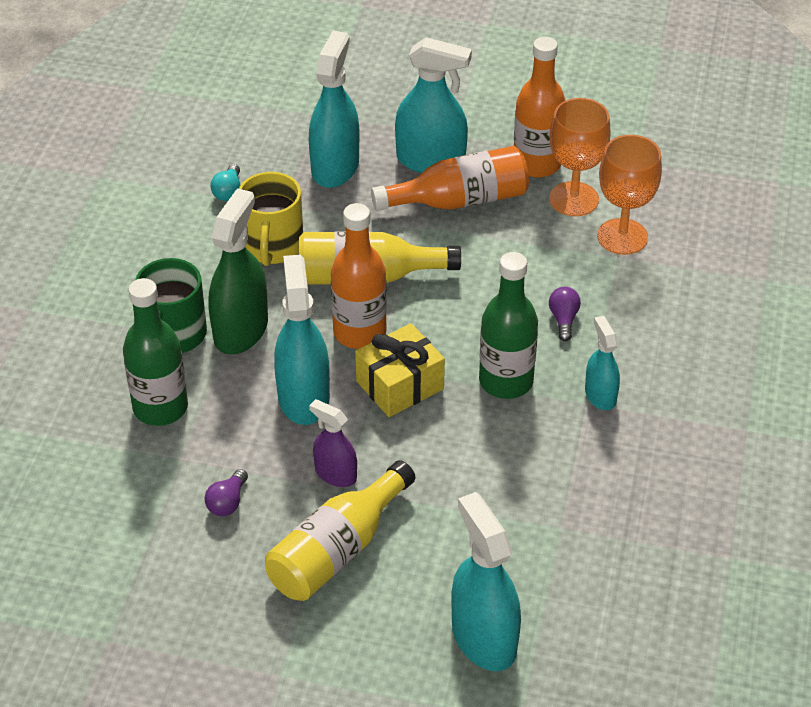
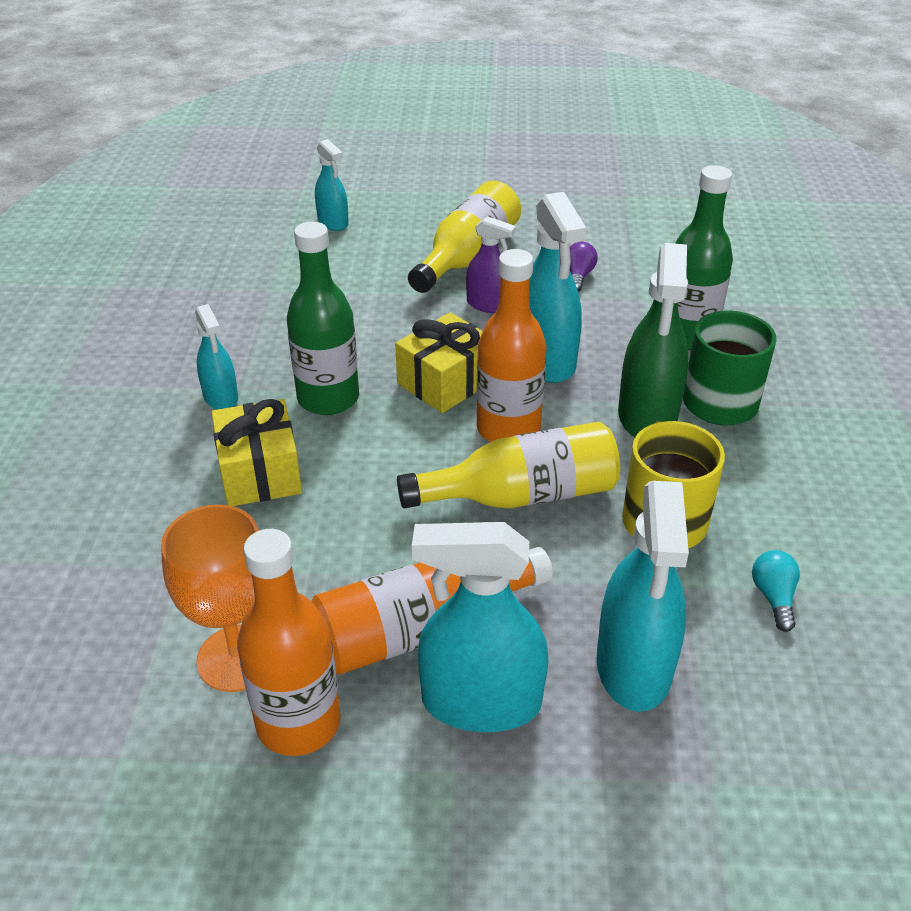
camera: 170 degrees right, 5 degrees down
turquoise spray bottle [451,492,521,671] -> turquoise spray bottle [315,139,349,231], size x0.57
purple light bulb [549,287,581,341] -> yellow gift [211,399,302,506]
orange goblet [597,135,662,255] -> none

